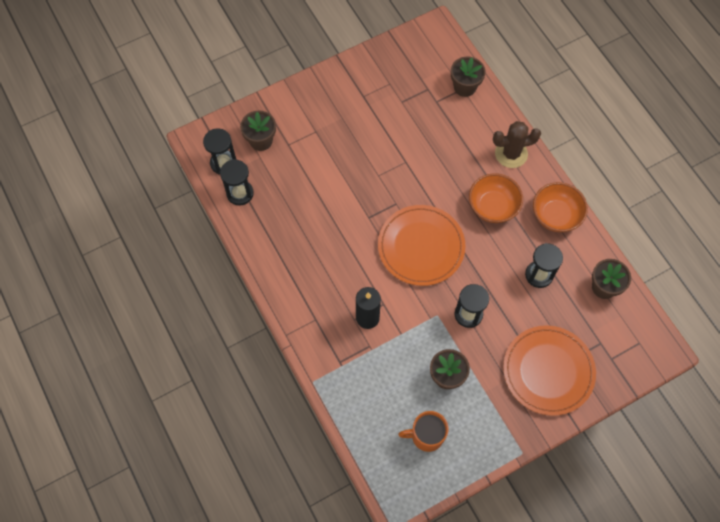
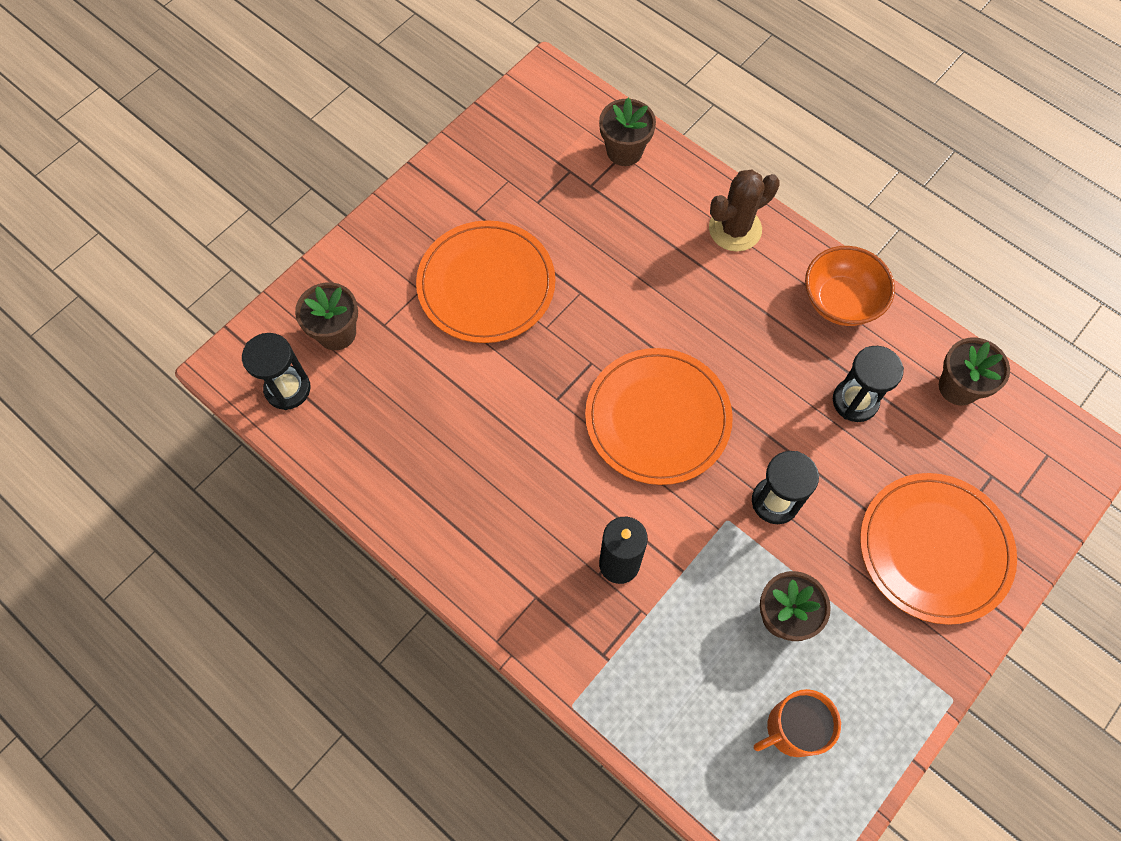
camera: 20 degrees left, 0 degrees up
black hourglass [220,159,254,205] -> none
orange bowl [469,173,523,223] -> none
none -> orange plate [416,220,555,343]

